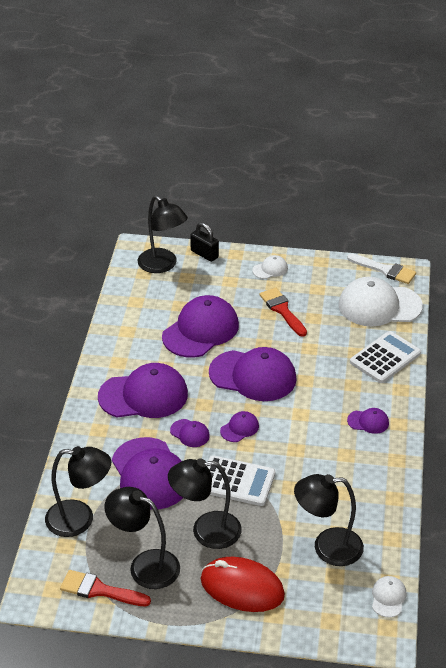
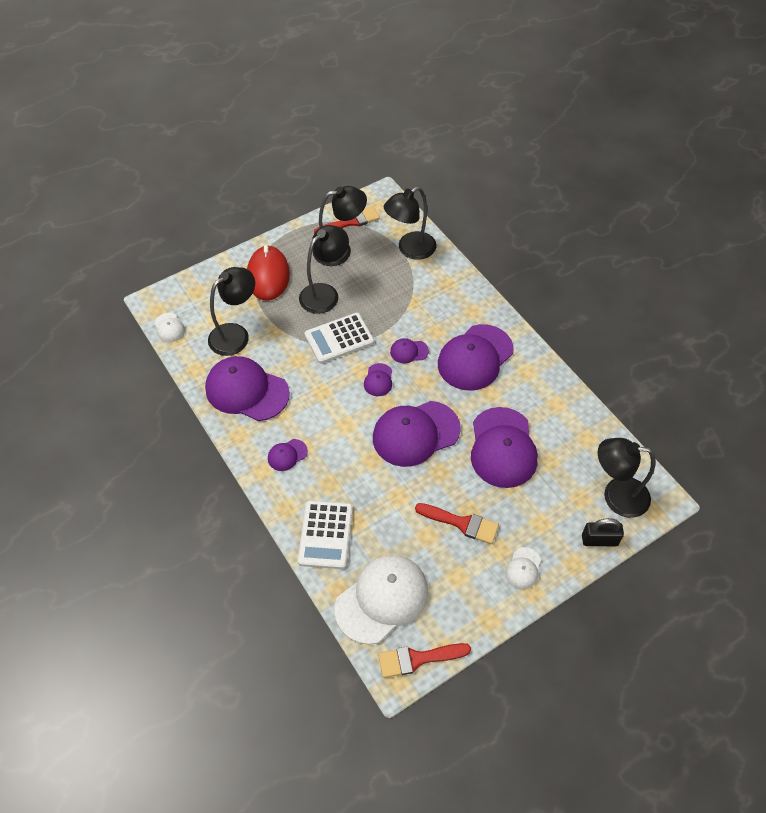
camera: 140 degrees right, 15 degrees up
purple cap [112,437,183,510] -> purple cap moved to [205,356,290,421]
red mouse [201,557,285,612] -> red mouse turned 75 degrees counterclockwise [247,245,290,301]
white brush [347,253,416,284] -> red brush [378,643,471,678]

